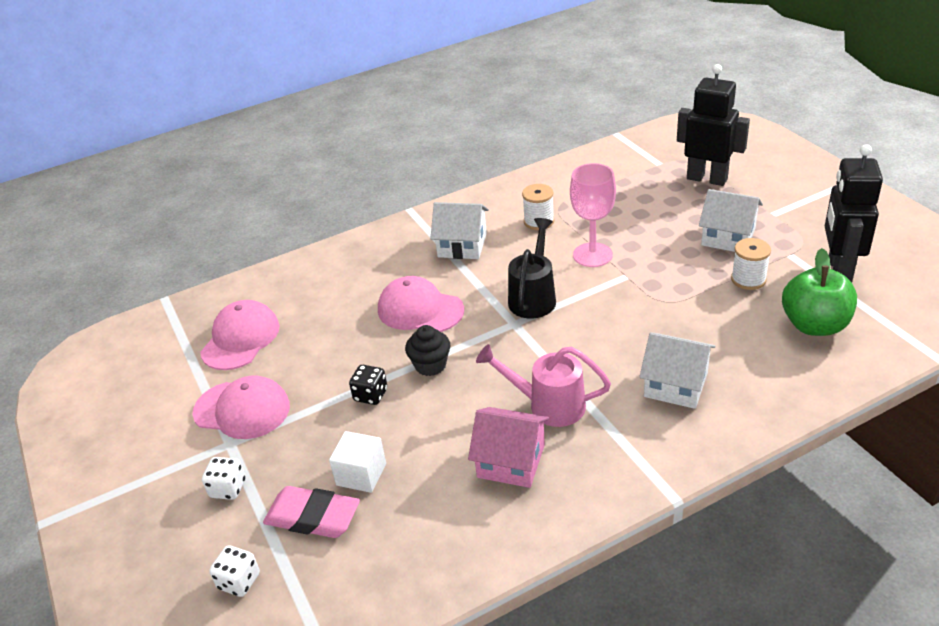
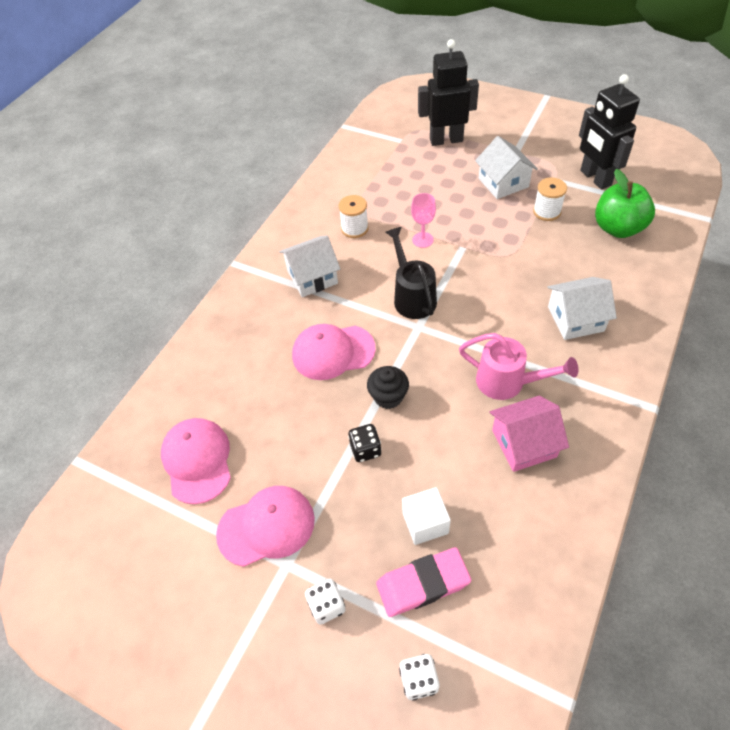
camera: 35 degrees left, 15 degrees up
pink watering can [476,344,611,427] -> pink watering can turned 135 degrees counterclockwise [459,333,579,400]
pink goblet [570,163,616,267] -> pink goblet [411,193,436,248], size x0.62
white house [699,189,763,252] -> white house turned 75 degrees clockwise [475,136,538,199]

